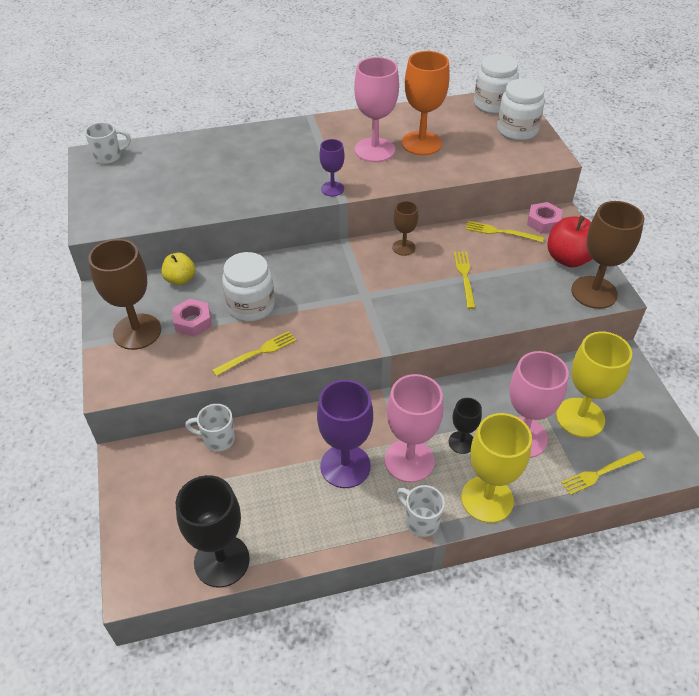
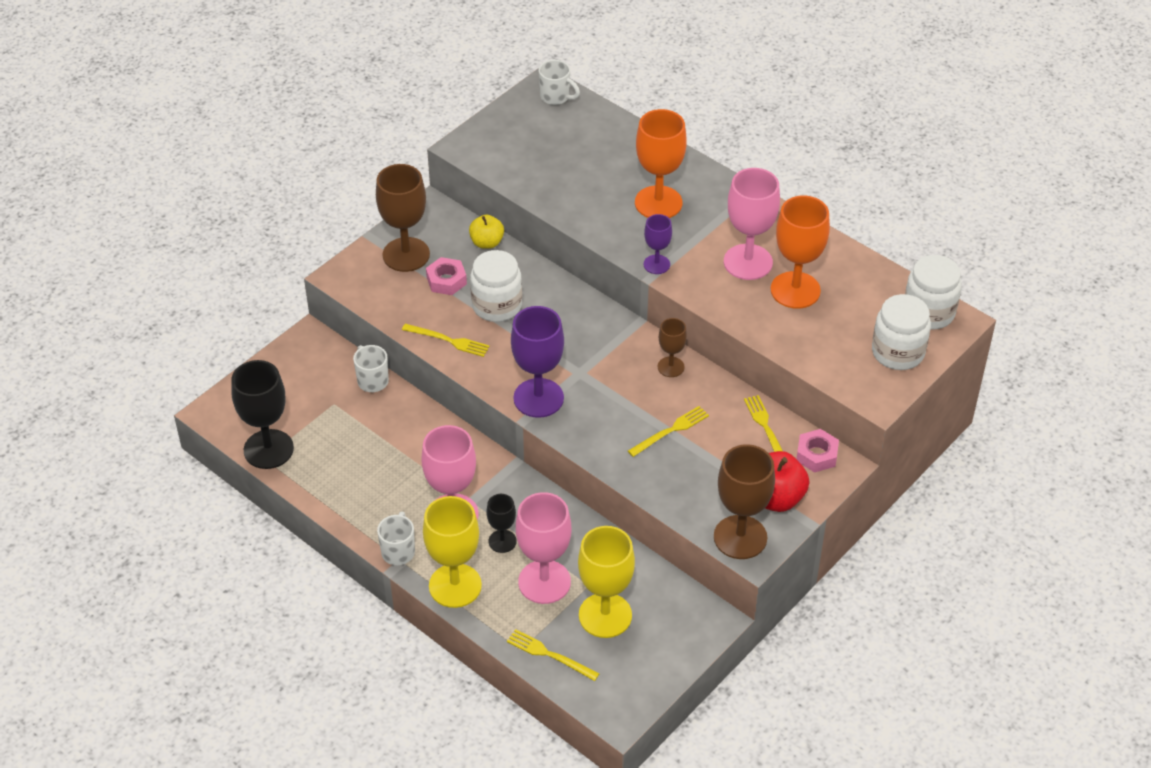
camera: 55 degrees right, 0 degrees up
purple goblet [317,380,373,488] -> purple goblet moved to [511,306,564,418]
none -> orange goblet [635,109,687,218]

